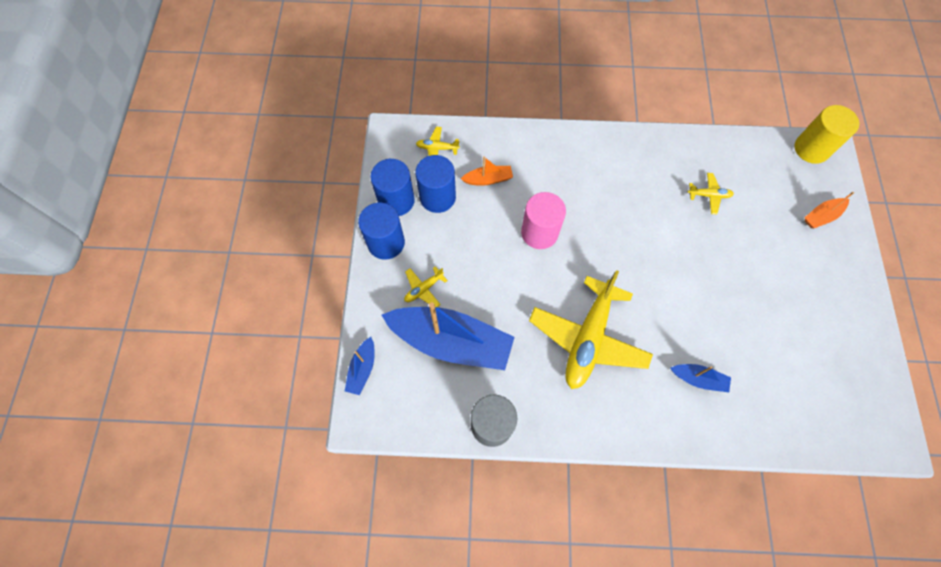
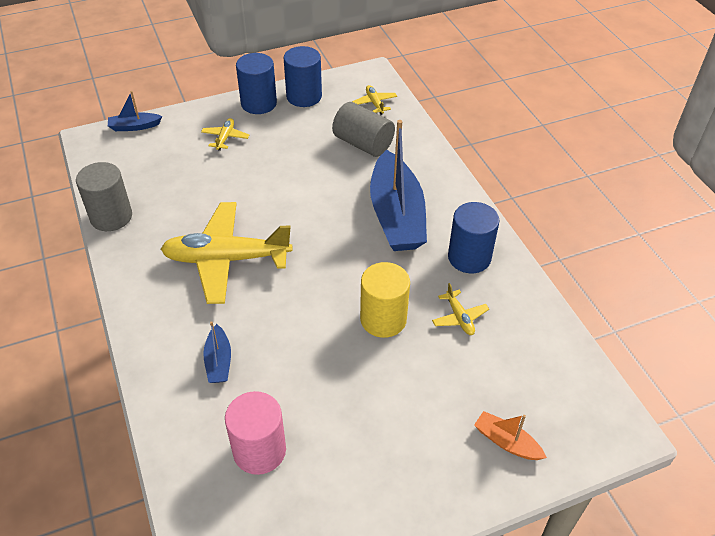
camera: 65 degrees right, 20 degrees down
blue boat [382,302,515,370] -> blue boat moved to [370,120,427,251]
yellow plane [404,266,448,307] -> yellow plane turned 75 degrees clockwise [201,118,249,151]
blue cylinder [415,155,456,213] -> blue cylinder moved to [448,202,500,273]
orange boat [461,156,513,186] -> grey cylinder [332,102,395,157]
pink cylinder [521,192,566,249] -> pink cylinder moved to [225,391,286,475]
yellow cylinder [795,105,859,164] -> yellow cylinder moved to [360,262,410,338]

